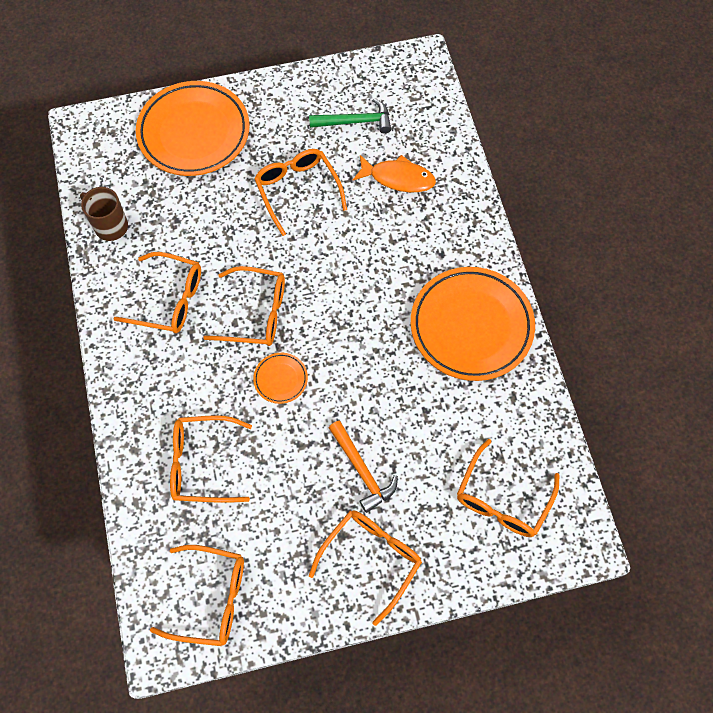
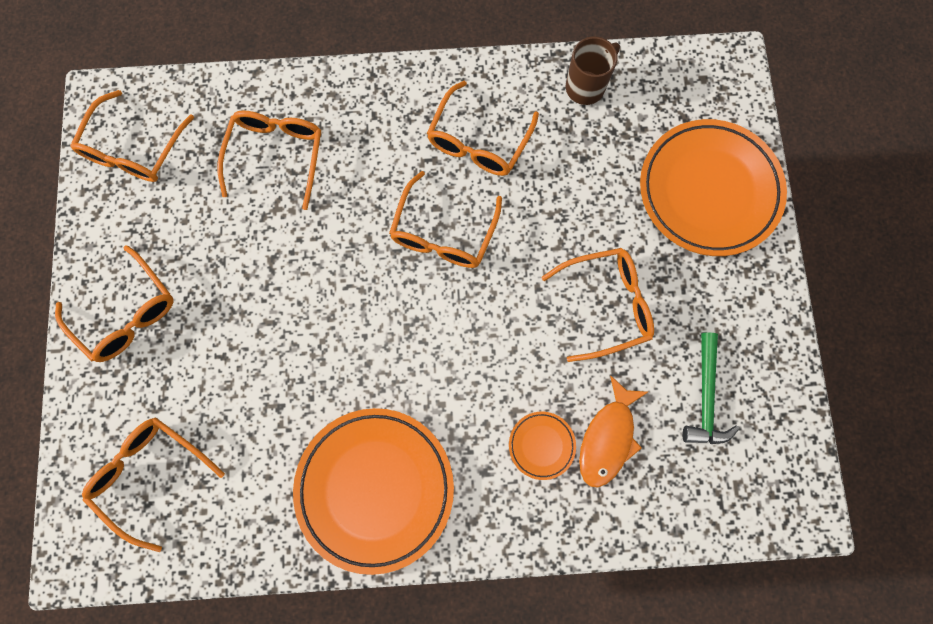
camera: 100 degrees right, 10 degrees up
orange plate [253,353,308,404] -> orange plate moved to [509,412,576,480]
orange hammer [329,421,398,513] -> none

